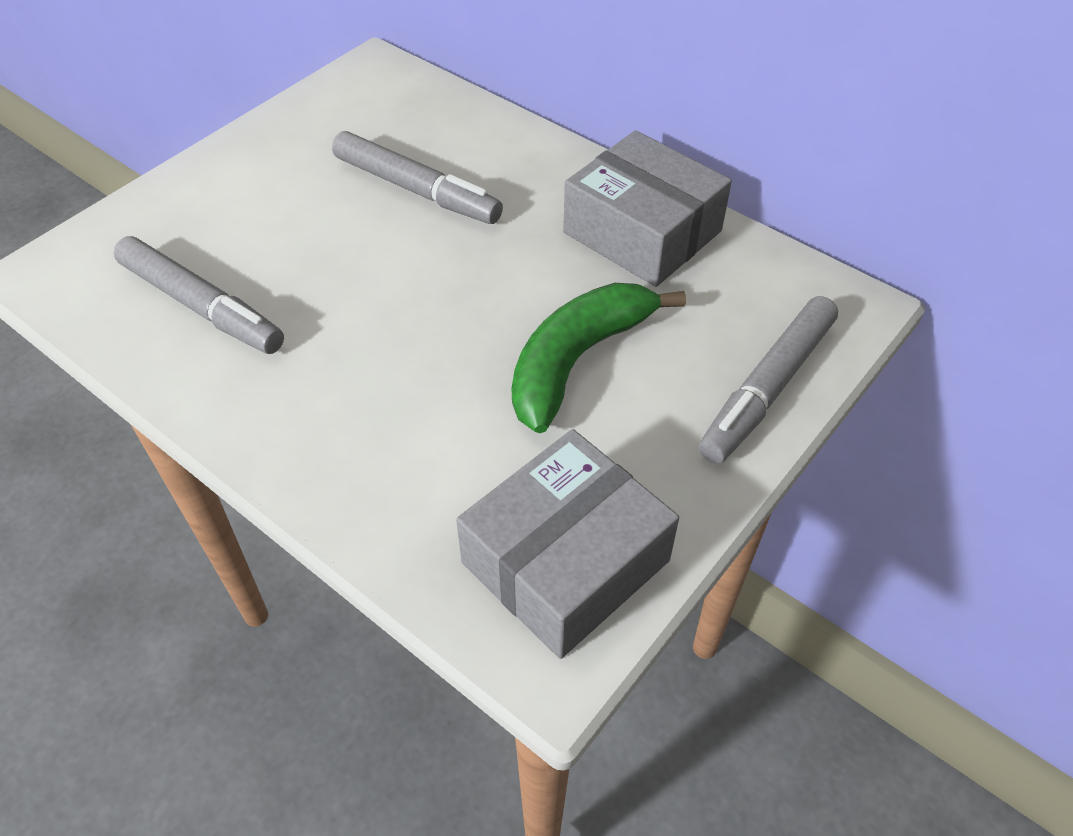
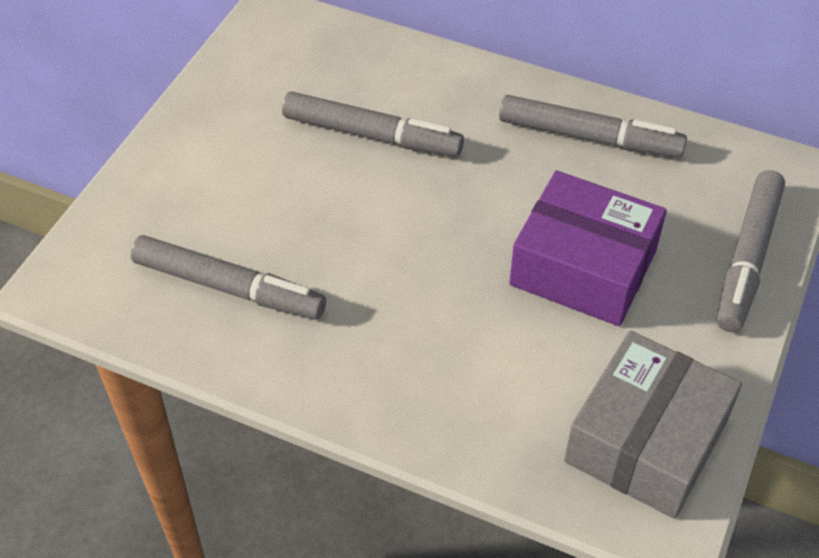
camera: 15 degrees left, 0 degrees up
green banana [511,283,686,433] -> purple box [509,171,667,326]
grey box [563,130,732,287] -> grey marker [499,95,687,158]

